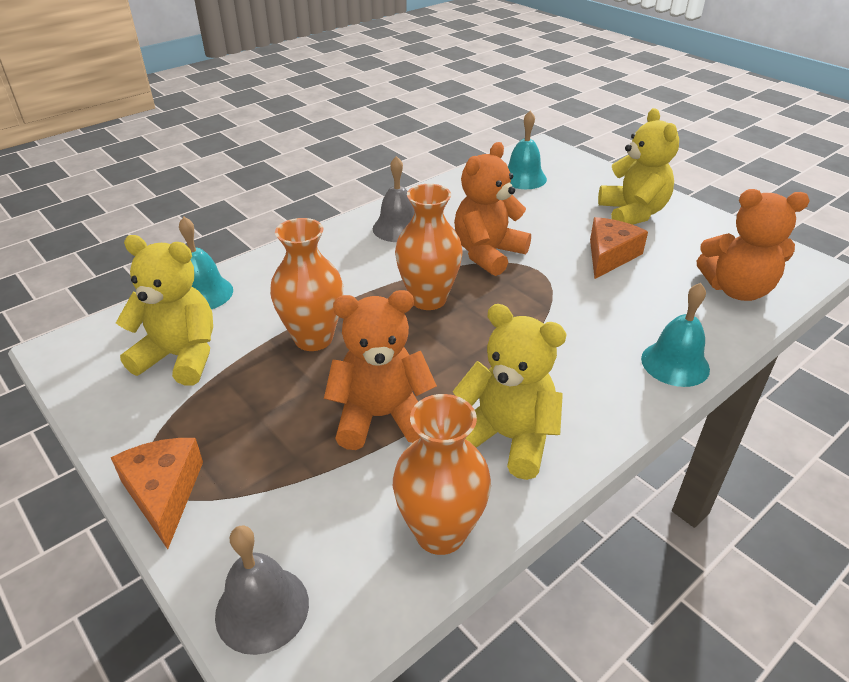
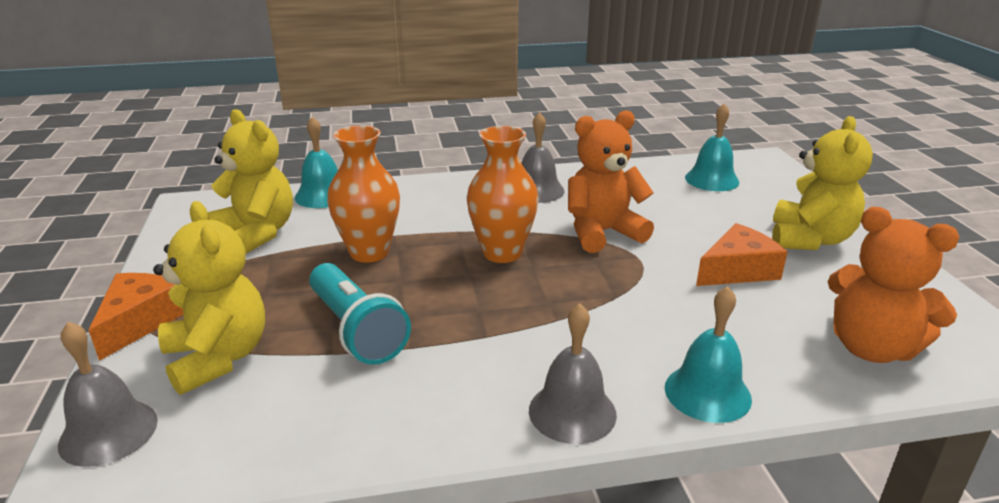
camera: 30 degrees right, 10 degrees down
orange teddy bear [324,290,437,450] -> turquoise flashlight [309,263,411,365]
orange vase [393,394,491,555] -> none
yellow teddy bear [453,304,567,480] -> yellow teddy bear moved to [153,201,265,395]
none -> grey bell [529,303,617,444]

